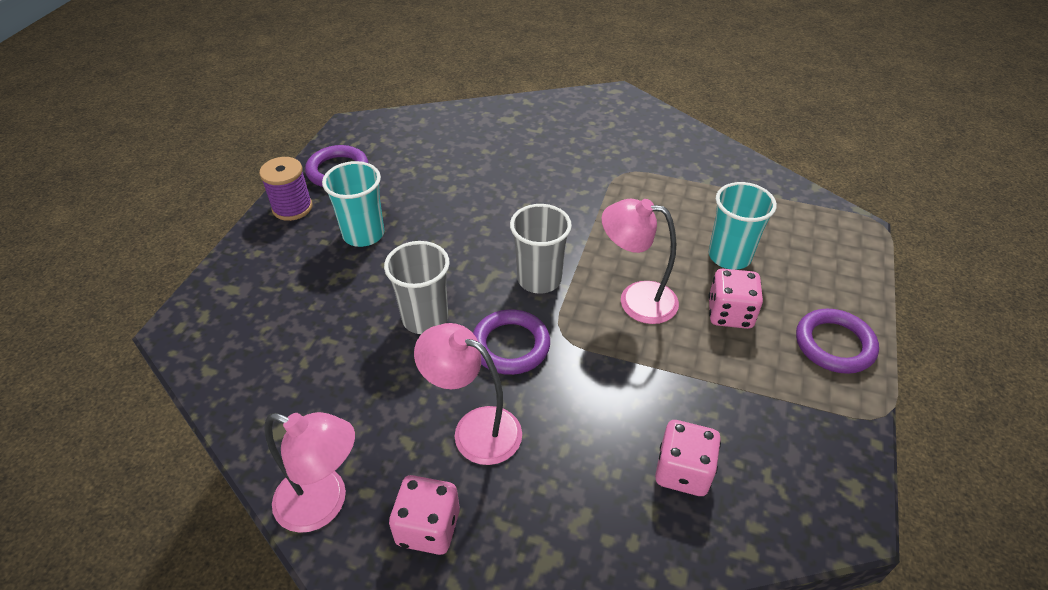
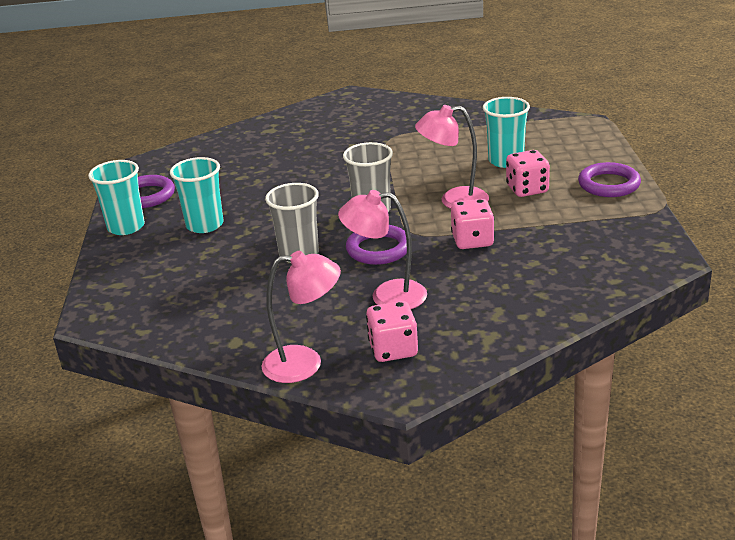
camera: 20 degrees left, 15 degrees down
purple spool [259,157,312,221] -> turquoise cup [88,160,145,235]
pink dice [655,420,721,496] -> pink dice moved to [451,199,495,249]

